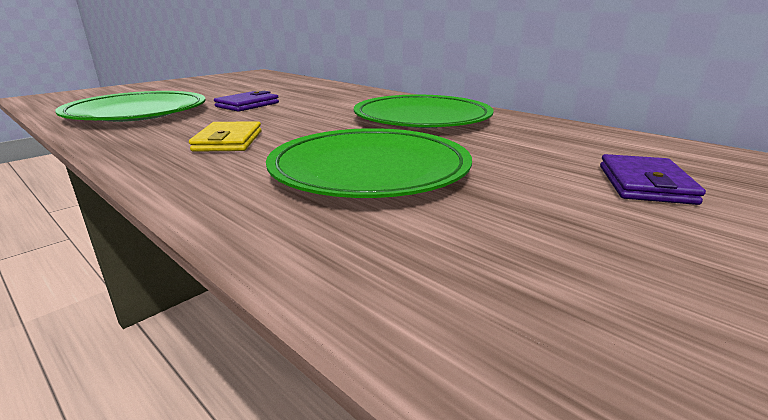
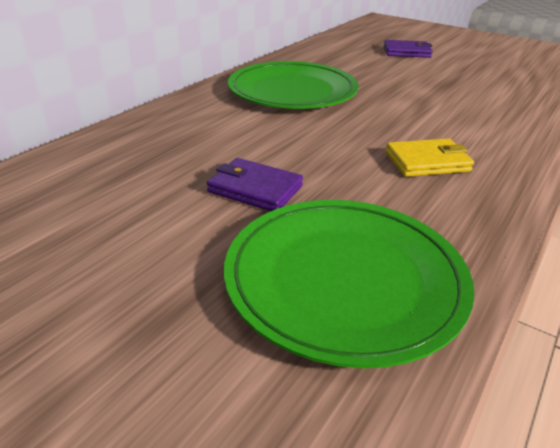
camera: 100 degrees left, 10 degrees up
green plate [266,128,472,198] -> none

